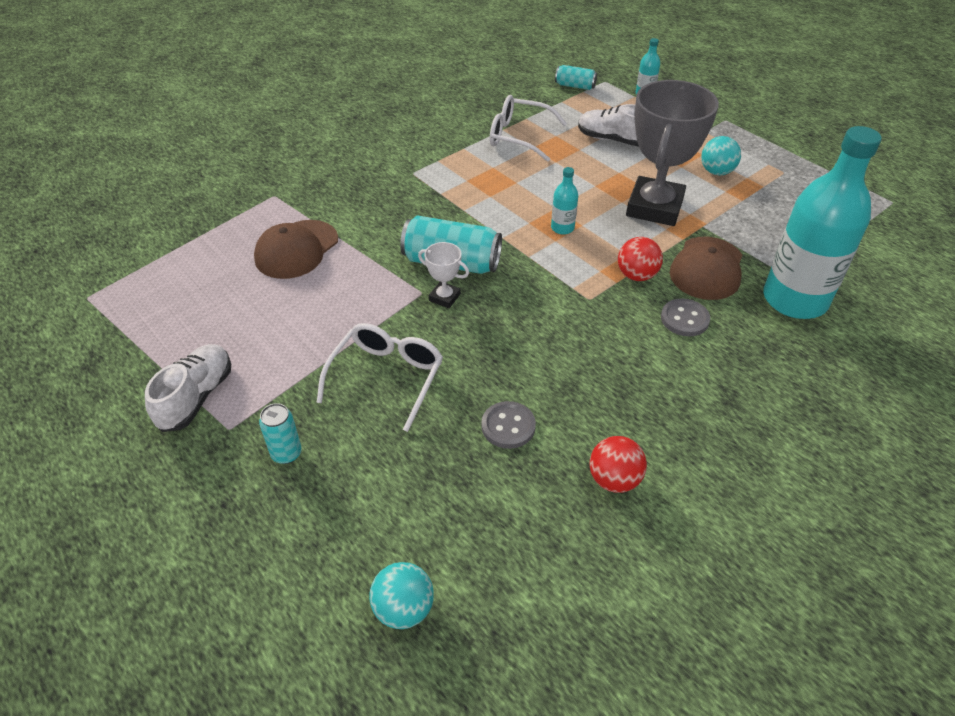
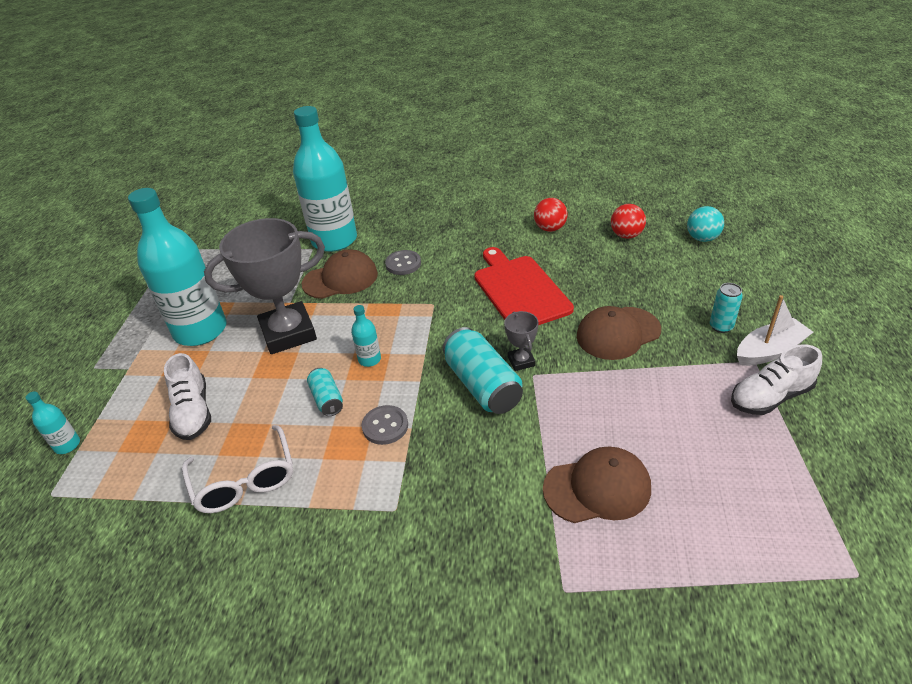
camera: 130 degrees left, 5 degrees down
white glasses [316,323,443,432] -> brown cap [577,306,661,360]
white trophy [418,242,469,308] -> grey trophy [504,311,538,371]
grey button [481,401,536,449] -> grey button moved to [362,405,408,445]
turquoise can [555,65,597,90] -> turquoise can moved to [307,368,343,416]
red ball [618,237,663,281] -> red ball moved to [611,204,646,239]
turquoise ball [701,136,741,175] -> turquoise bottle [128,188,226,346]
none -> red cutting board [474,247,574,325]
none -> white boat [737,295,813,366]

